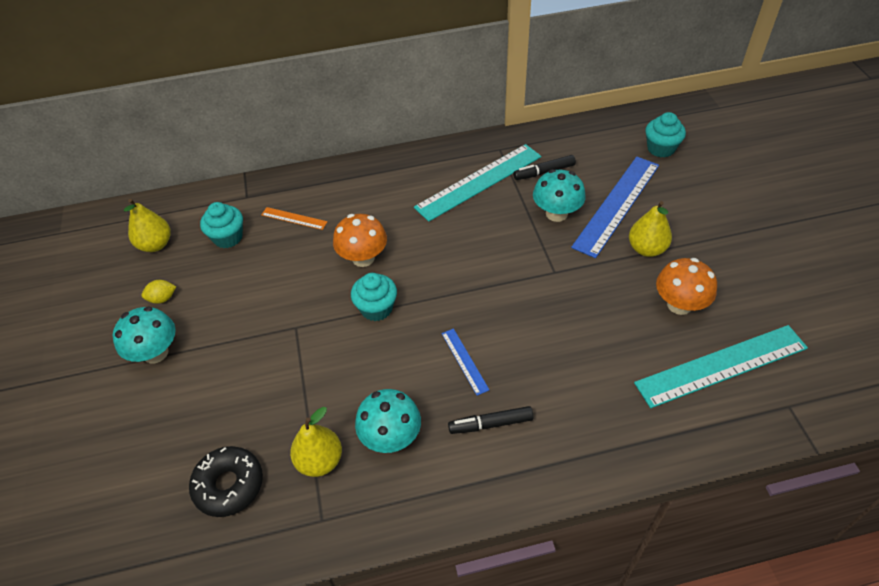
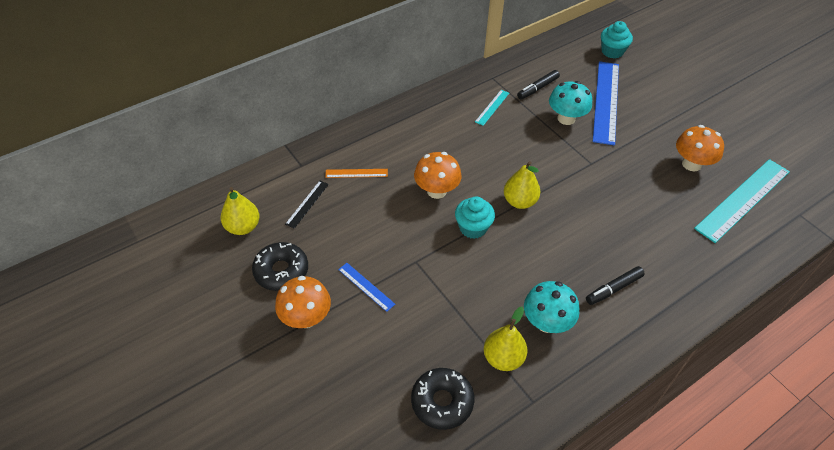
camera: 25 degrees left, 0 degrees up
turquoise mushroom [113,307,176,363] -> orange mushroom [275,276,331,328]
yellow lemon [141,280,176,304] -> black donut [252,242,308,291]
turquoise cupcake [200,202,243,248] -> black ruler [285,181,329,229]
turquoise ruler [414,144,541,222] -> turquoise ruler [475,90,509,126], size x0.46
blue ruler [442,329,489,396] -> blue ruler moved to [338,263,395,312]
yellow pear [629,201,672,257] -> yellow pear moved to [504,161,540,209]

